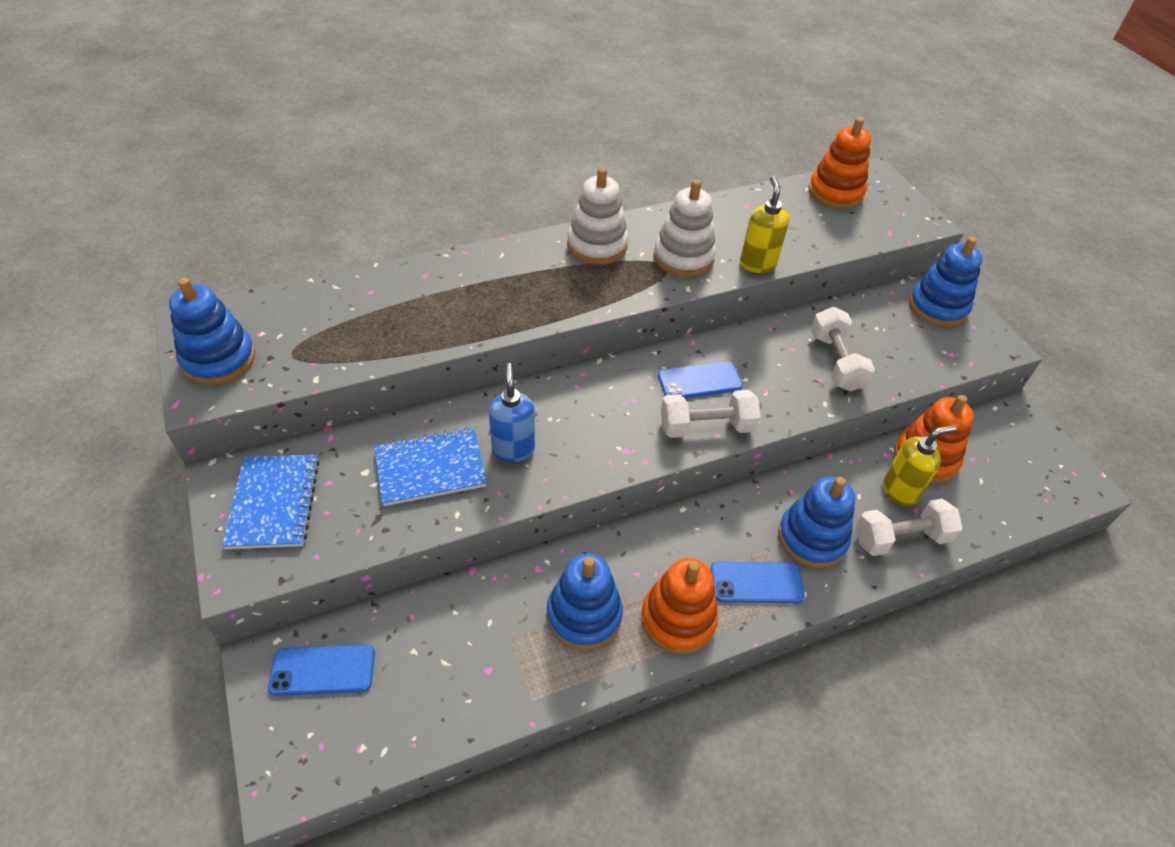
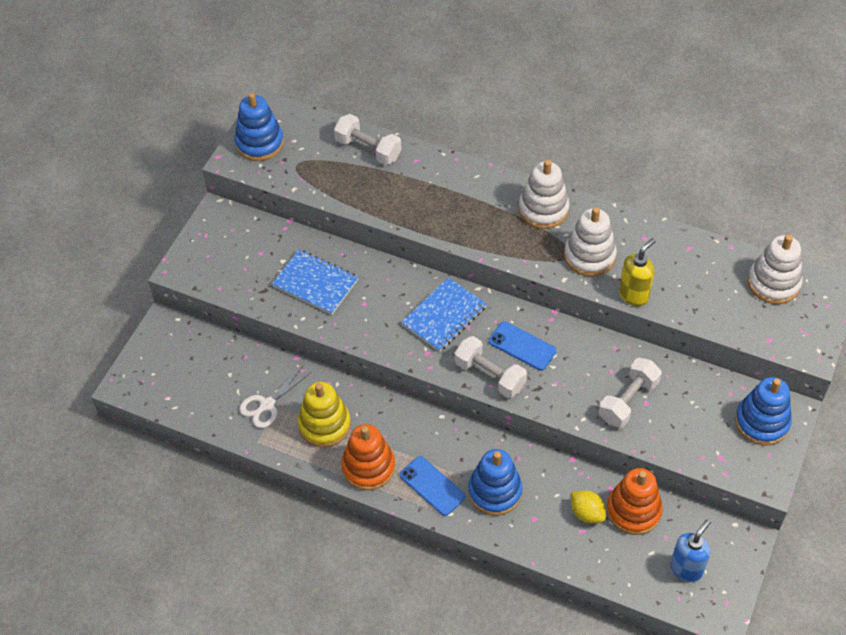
camera: 50 degrees right, 5 degrees up
blue notebook [222,455,319,549] -> blue notebook moved to [401,277,487,352]
blue phone [268,644,375,696] -> none
blue soap dispenser [489,363,535,462] -> blue soap dispenser moved to [670,519,711,582]
blue stacking toy [547,554,623,650] -> yellow stacking toy [298,382,351,448]
orange stacking toy [809,117,871,209] -> white stacking toy [748,234,803,304]
white dumbbell [856,499,963,556] -> white dumbbell moved to [334,114,402,165]
yellow soap dispenser [883,425,957,506] -> yellow lemon [571,490,606,523]
none -> white scissors [239,366,312,428]

